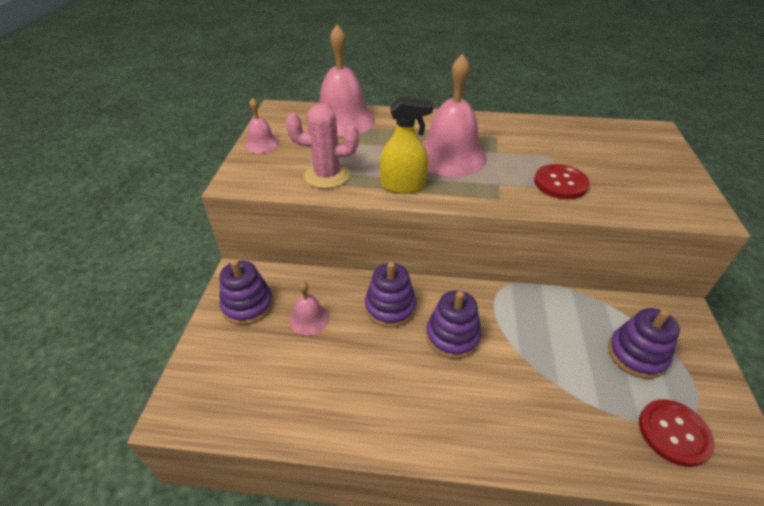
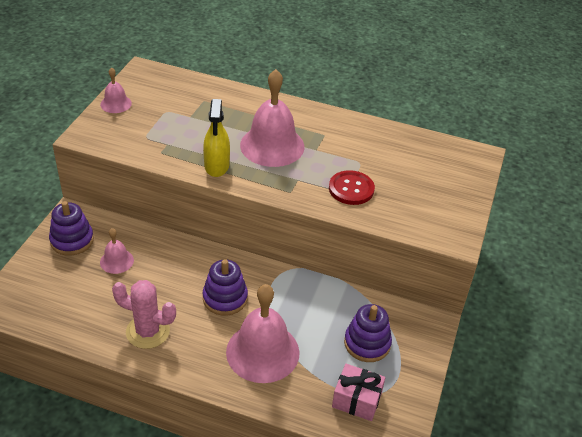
camera: 10 degrees right, 0 degrees up
pink cactus [286,103,359,189] -> pink cactus moved to [112,280,176,349]
pink bell [319,25,375,137] -> pink bell moved to [226,284,300,383]
purple stacking toy [365,262,416,328] -> none
yellow spray bottle [380,97,433,194] -> yellow spray bottle turned 75 degrees clockwise [203,99,230,177]
red button [639,399,715,467] -> pink gift [332,364,385,421]

